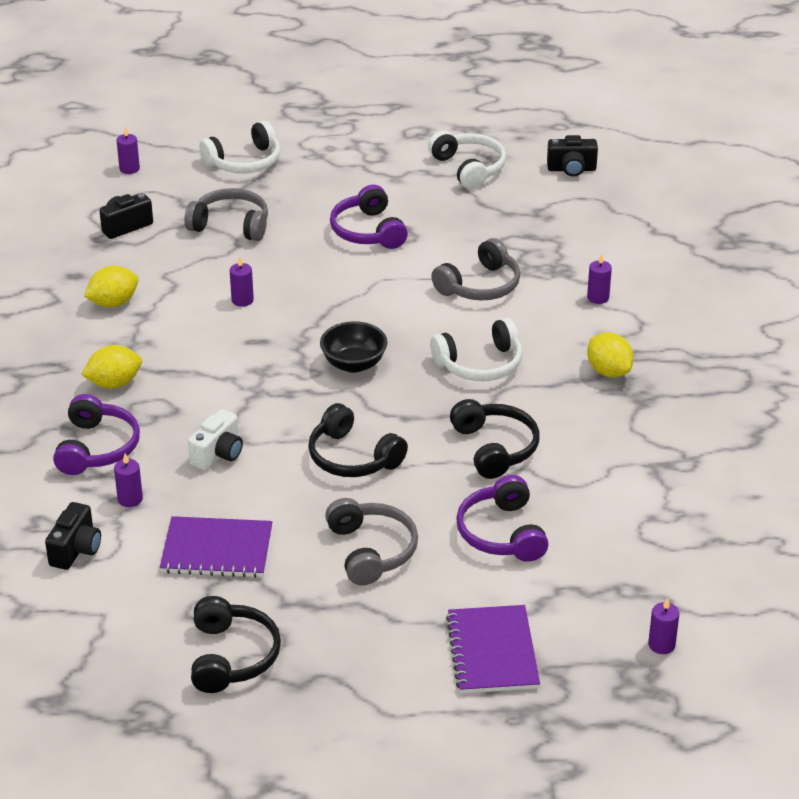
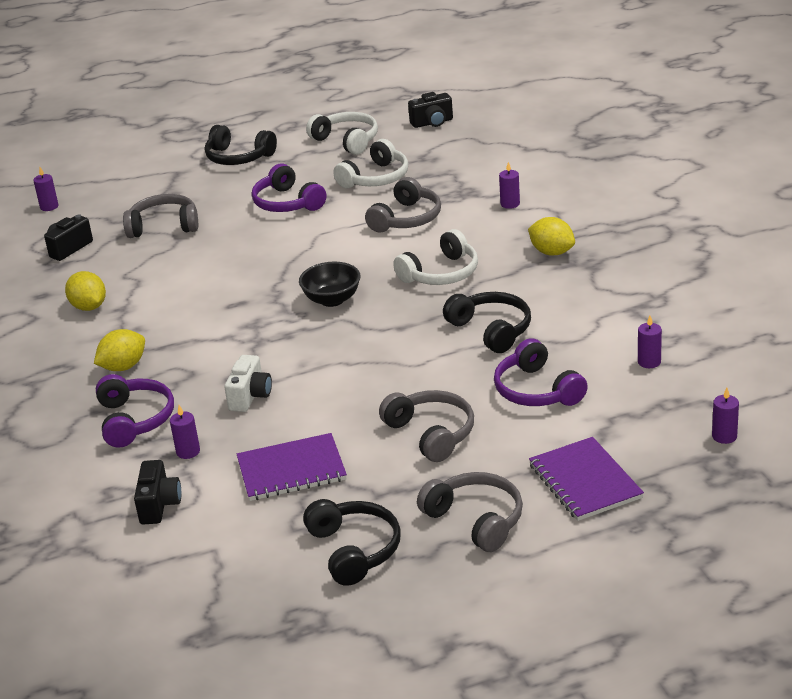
camera: 15 degrees left, 5 degrees down
yellow lemon [84,266,138,307] -> yellow lemon turned 75 degrees counterclockwise [65,271,106,311]
white headphones [199,121,281,173] -> white headphones moved to [333,139,408,188]
purple candle [230,257,254,307] -> purple candle moved to [638,316,662,368]
black headphones [308,403,408,477] -> black headphones moved to [205,125,277,165]
none -> grey headphones [417,472,523,552]

